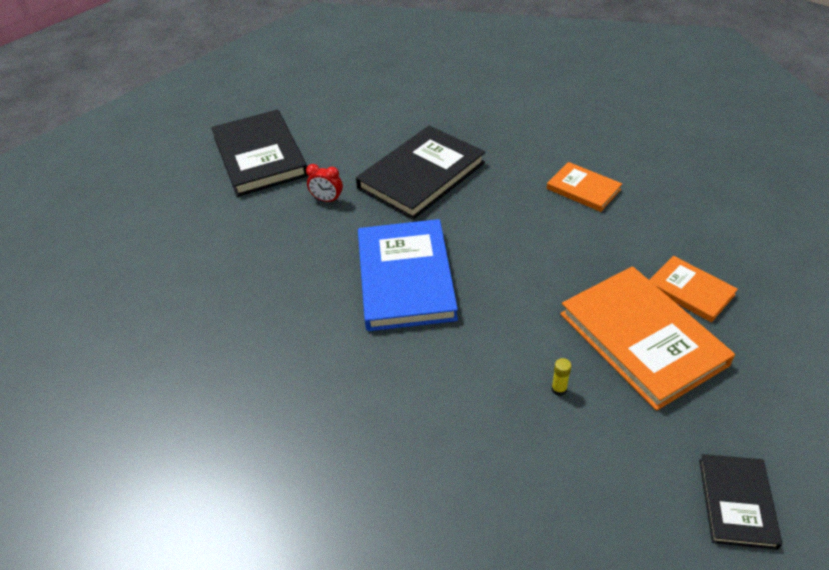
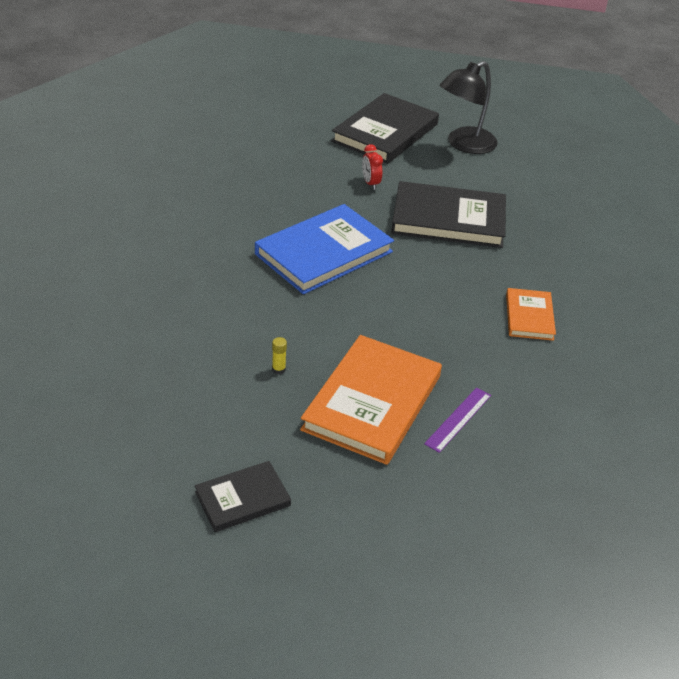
camera: 50 degrees right, 5 degrees down
orange book [650,256,738,322] -> purple ruler [424,388,491,453]
none -> black lamp [440,61,498,154]

